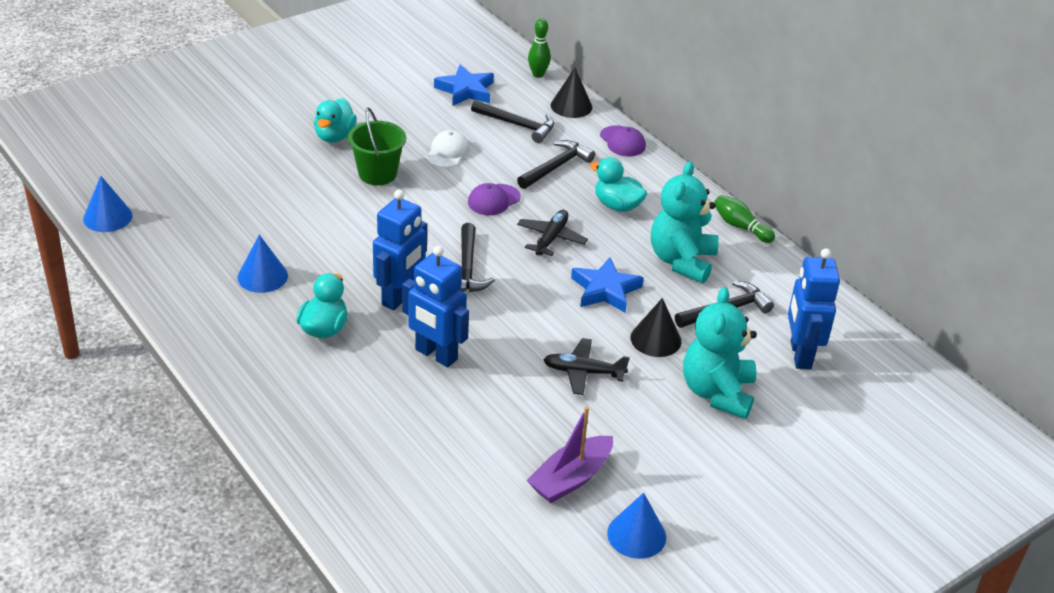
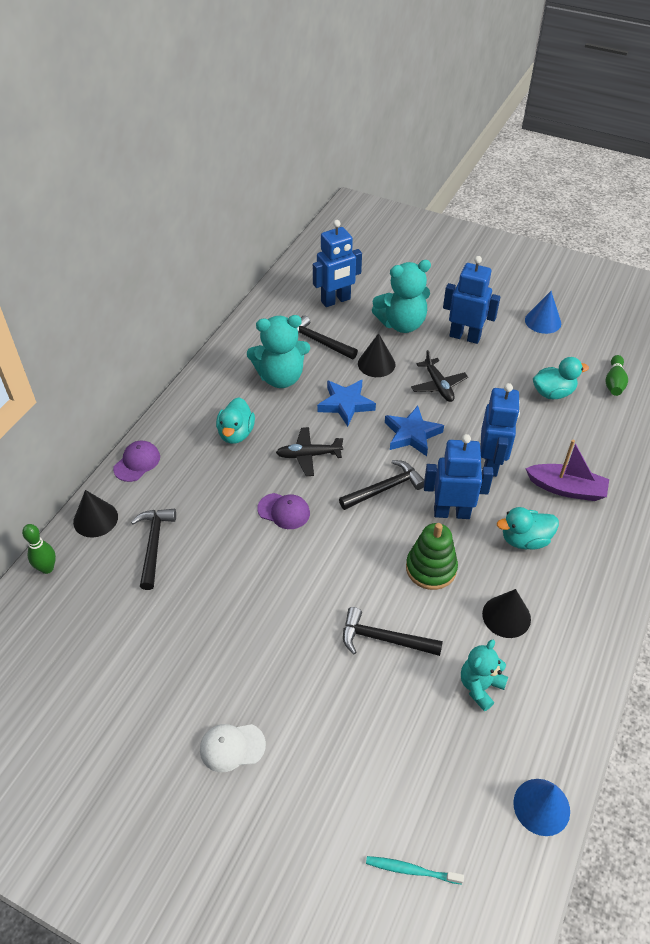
camera: 115 degrees left, 10 degrees up
blue cone [238,235,288,293] -> black cone [482,589,531,638]
turquoise duck [314,98,357,143] -> turquoise duck moved to [533,357,589,399]
green bucket [348,107,406,185] -> none
white cap [426,130,470,168] -> white cap moved to [200,724,266,772]
blue star [434,64,494,106] -> blue star moved to [385,406,444,456]
black hammer [517,140,595,189] -> black hammer moved to [343,607,443,656]
purple boat [527,406,613,503] -> purple boat moved to [525,440,609,501]
green bowling pin [714,195,775,243] -> green bowling pin moved to [605,355,628,396]
none -> turquoise toothbrush [366,856,464,885]
none -> green stacking toy [406,523,458,590]
none -> blue robot [443,256,500,344]
none -> turquoise teddy bear [461,640,508,711]

